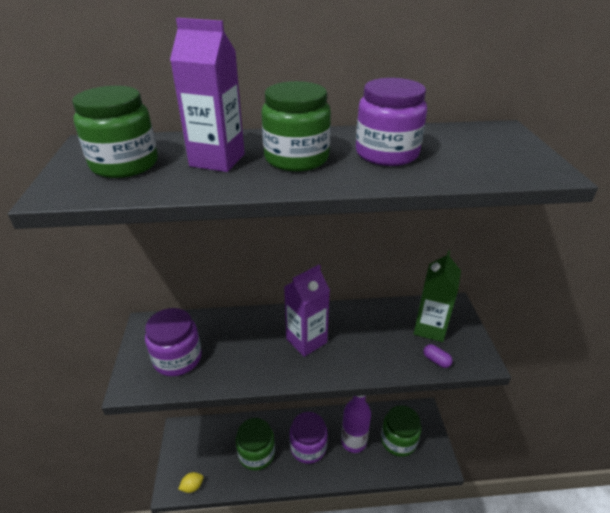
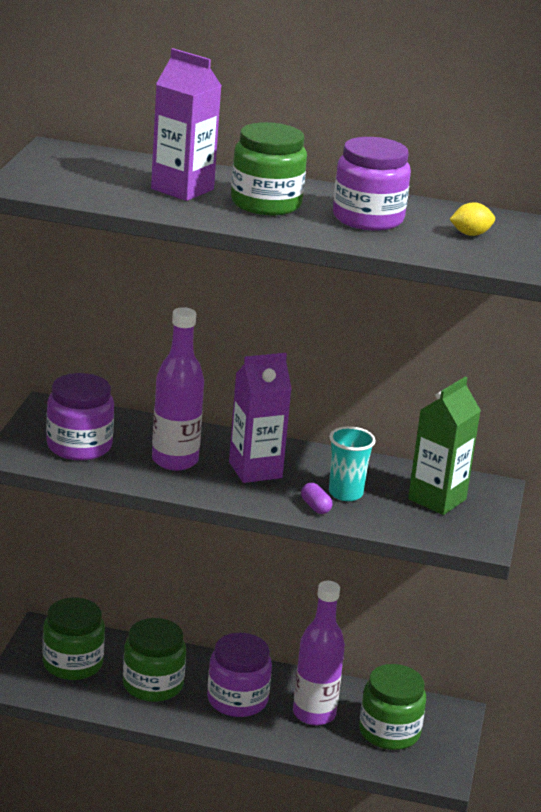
camera: 15 degrees right, 10 degrees down
green jar [72,86,158,178] -> green jar moved to [42,598,105,680]
yellow lemon [178,472,204,493] -> yellow lemon moved to [450,202,495,236]
purple capsule [424,344,453,368] -> purple capsule moved to [301,483,332,514]
none -> purple bottle [152,307,204,471]
none -> turquoise cup [329,426,376,501]

